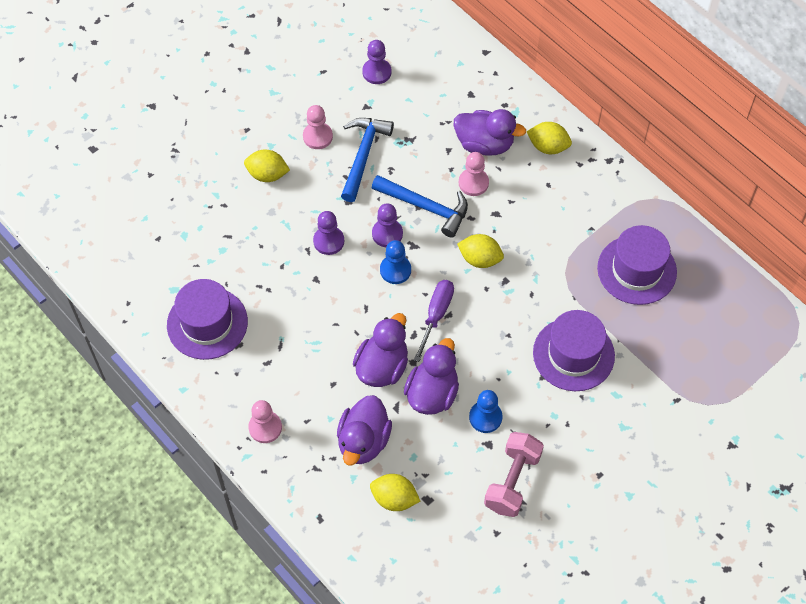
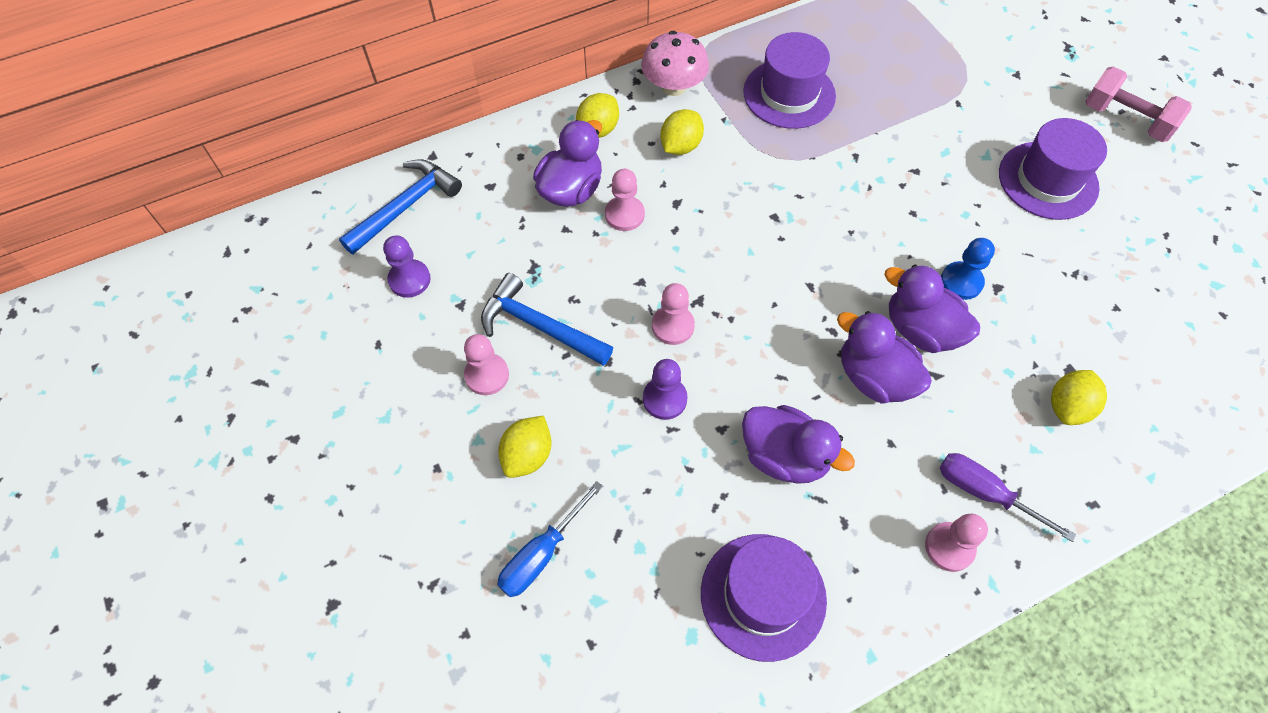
camera: 75 degrees left, 0 degrees up
purple duck [337,395,392,466] -> purple duck moved to [742,405,855,484]
blue hammer [372,175,468,238] -> blue hammer moved to [339,159,462,254]
purple pawn [372,203,403,247] -> pink pawn [652,283,695,345]
blue pawn [380,240,411,284] -> none
purple screwdriver [414,280,454,362] -> purple screwdriver moved to [940,453,1076,542]
yellow lemon [457,234,504,268] -> yellow lemon moved to [660,109,704,155]
pink dumbbell [484,432,544,517] -> pink dumbbell moved to [1085,66,1192,142]
purple hat [533,310,615,391] -> purple hat moved to [999,118,1107,220]
none -> blue screwdriver [497,481,603,597]
none -> pink mushroom [641,31,709,96]

